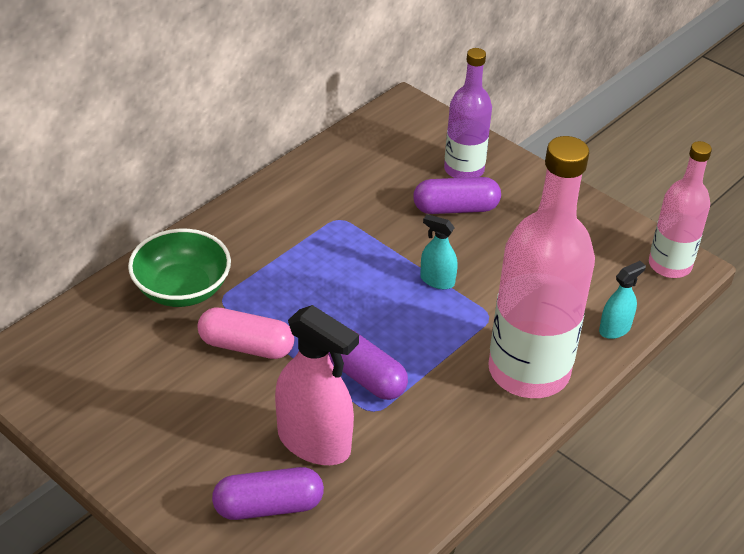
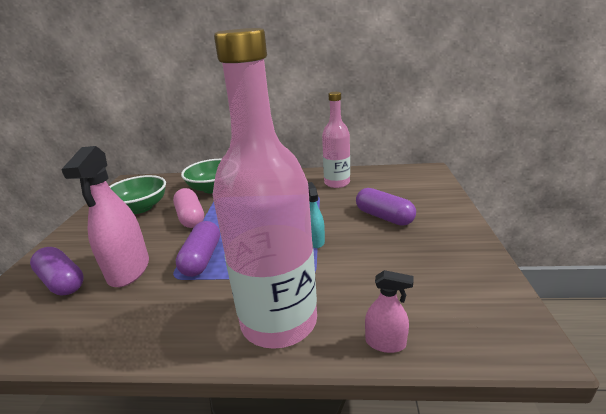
camera: 55 degrees right, 15 degrees down
purple bottle [444,48,492,178] -> none
turquoise spray bottle [599,261,646,339] -> pink spray bottle [365,270,413,353]
pink bottle [649,141,712,278] -> pink bottle moved to [322,92,350,188]
none -> green bowl [109,175,166,214]

